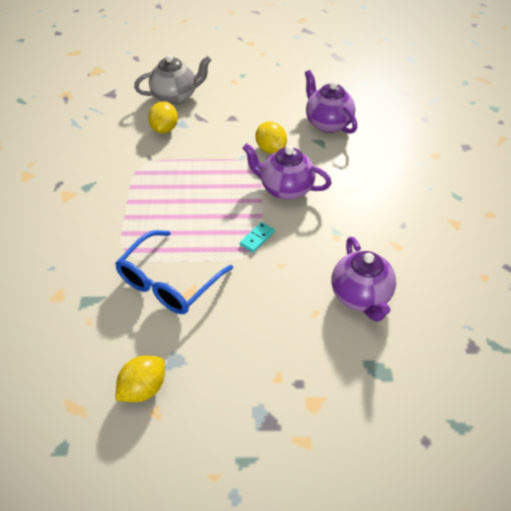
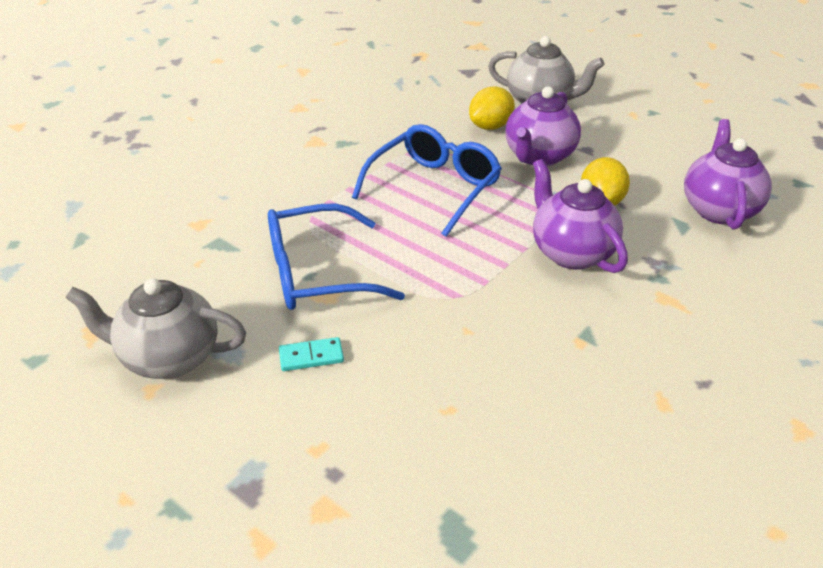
camera: 40 degrees right, 10 degrees down
yellow lemon [116,355,165,402] -> grey teapot [65,278,246,379]
turquoise domino [240,222,275,253] -> turquoise domino moved to [279,337,344,371]
purple teapot [331,237,396,322] -> purple teapot moved to [505,86,581,166]
none -> blue glasses [352,124,502,237]

